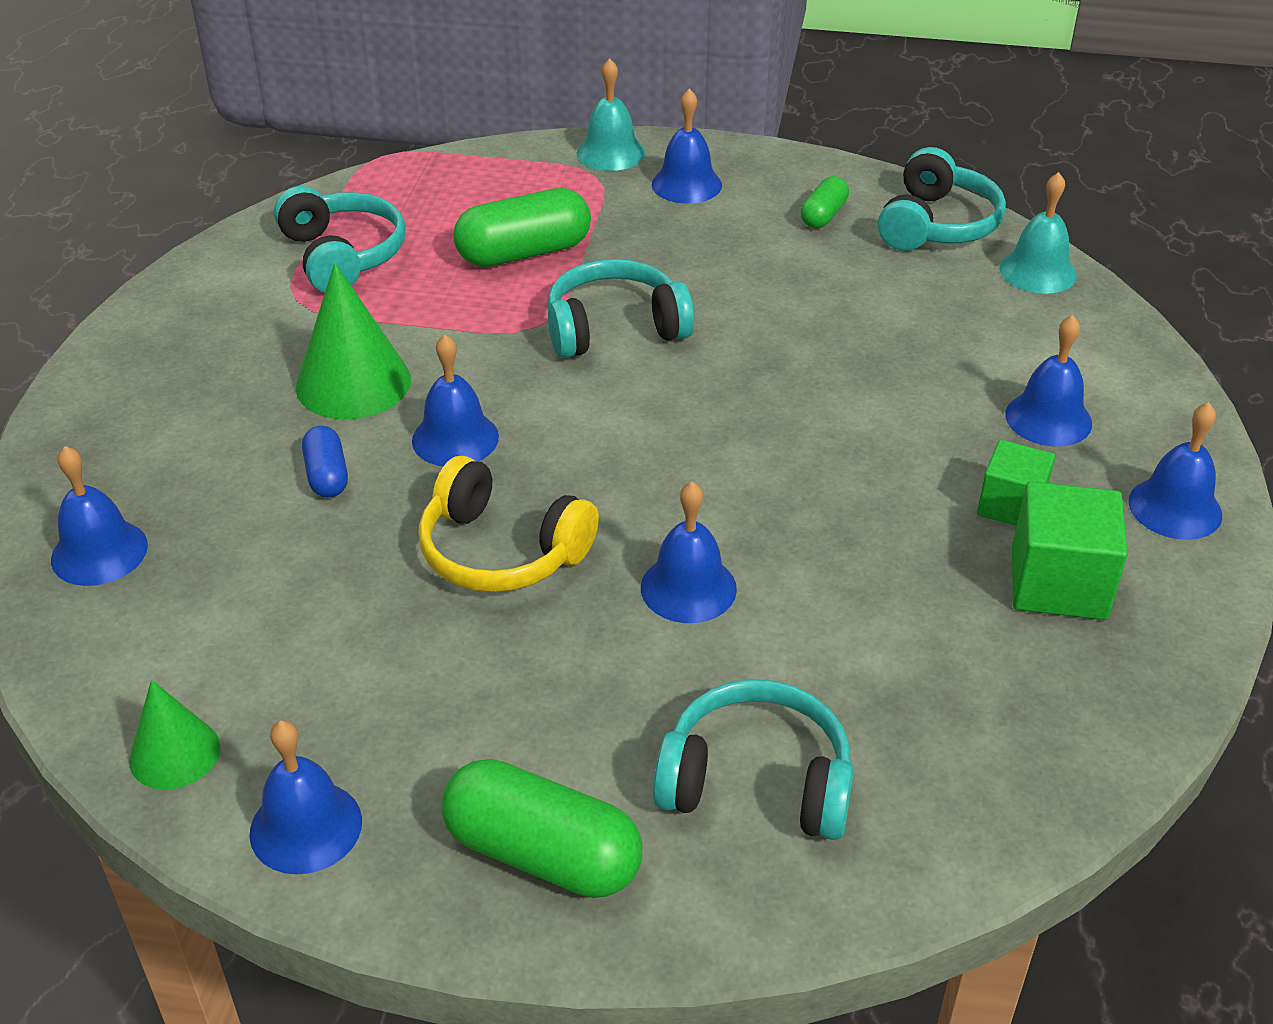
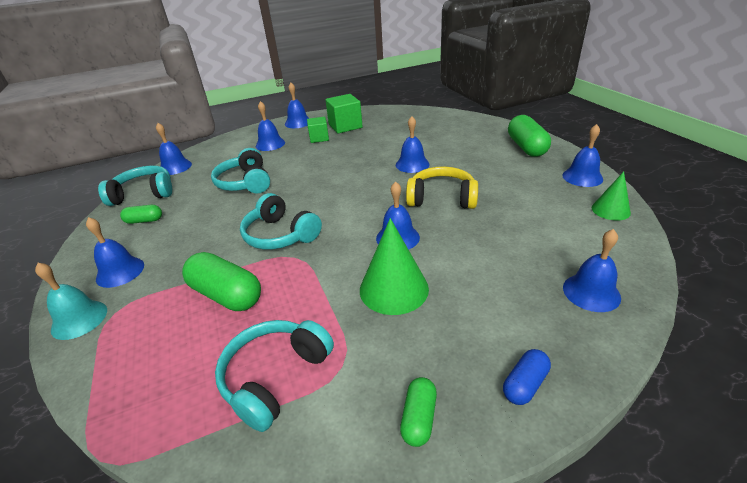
camera: 120 degrees left, 5 degrees down
blue capsule [302,426,348,498] -> blue capsule moved to [503,349,551,405]
yellow headphones [418,456,599,592] -> yellow headphones turned 75 degrees counterclockwise [406,166,478,209]
turquoise headphones [653,679,854,840] -> turquoise headphones moved to [211,148,270,193]
turquoise bell [999,172,1077,294] -> blue bell [156,123,192,175]
none -> green capsule [400,377,437,447]

